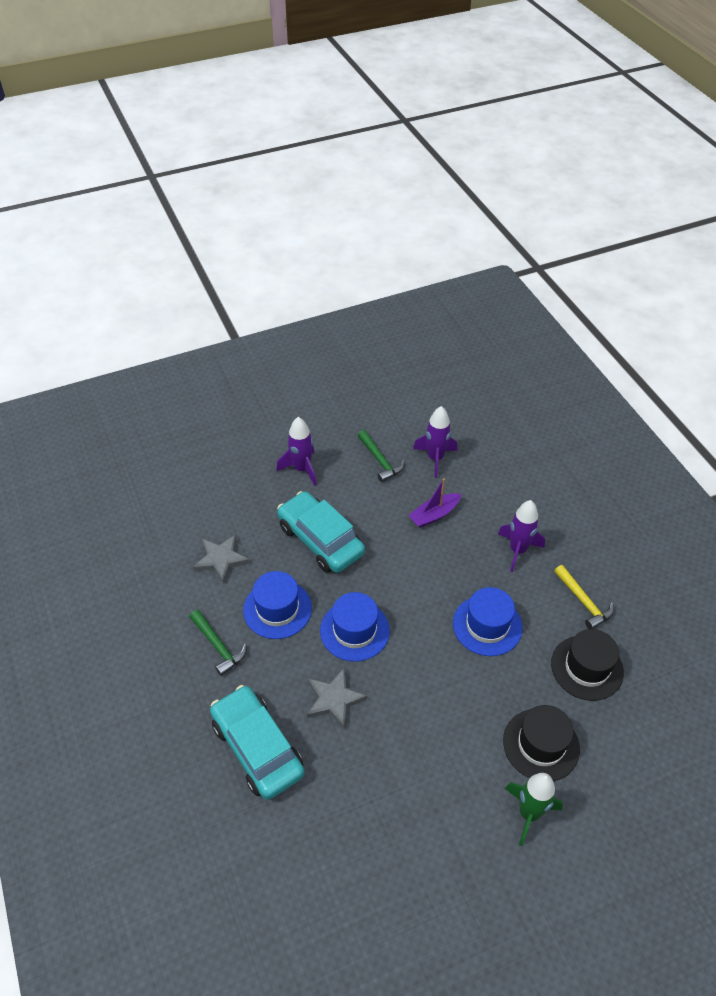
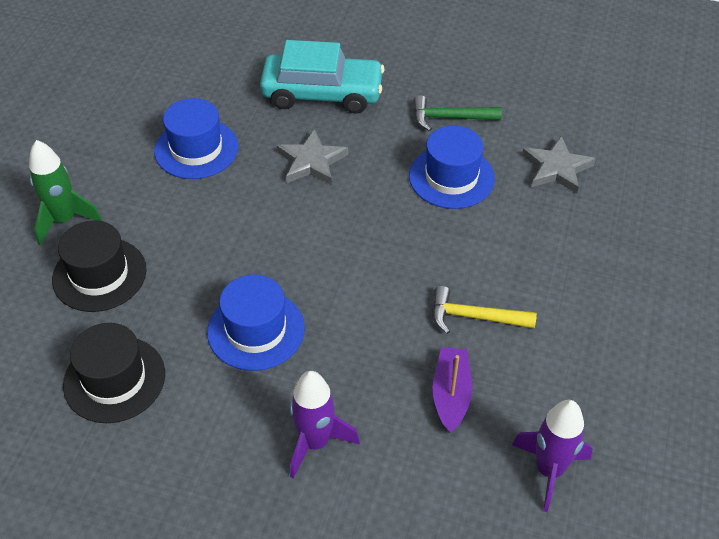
camera: 130 degrees right, 0 degrees up
purple rocket [276,417,317,486] -> none
turquoise car [277,491,365,573] -> none
blue hat [320,592,390,662] -> blue hat moved to [154,98,238,179]
green hammer [358,430,405,482] -> none
yellow hammer [554,565,614,629] -> yellow hammer moved to [432,286,537,334]

